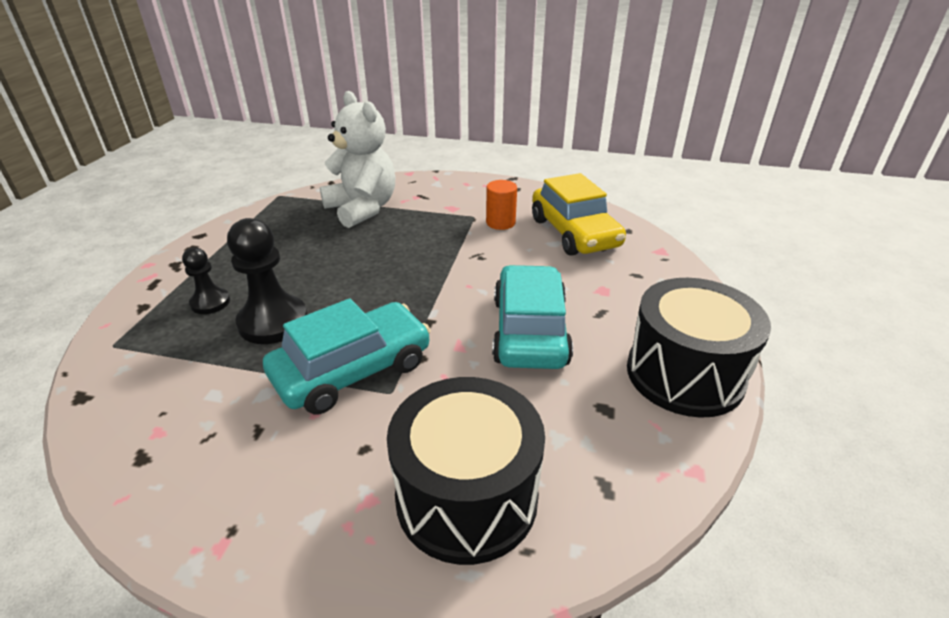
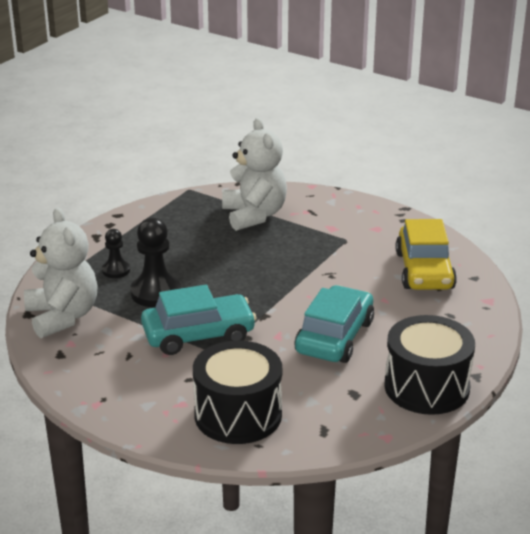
camera: 20 degrees right, 5 degrees down
orange cylinder [486,180,517,230] -> none
none -> white teddy bear [24,208,98,338]

